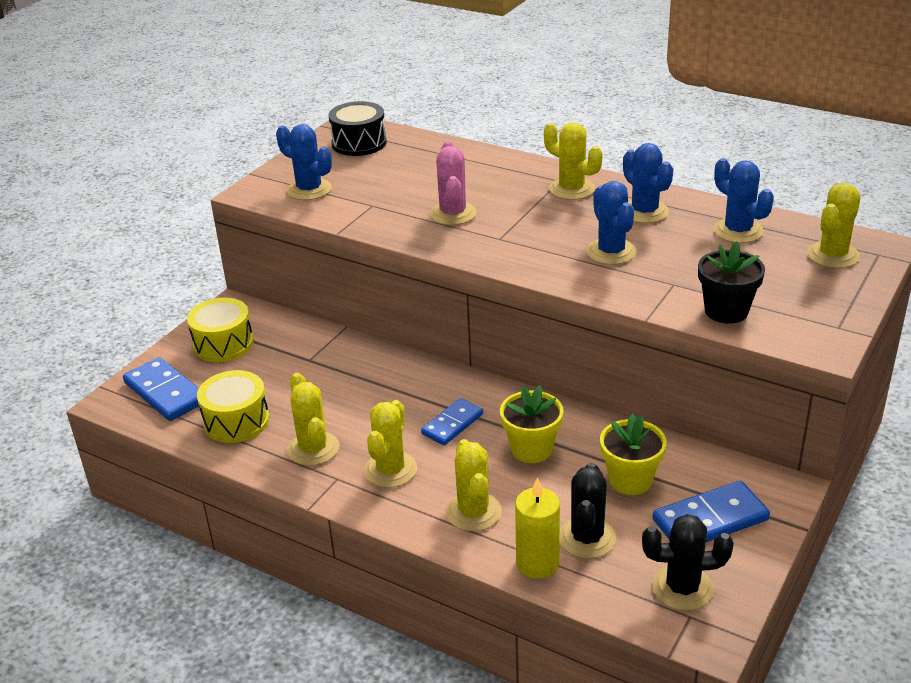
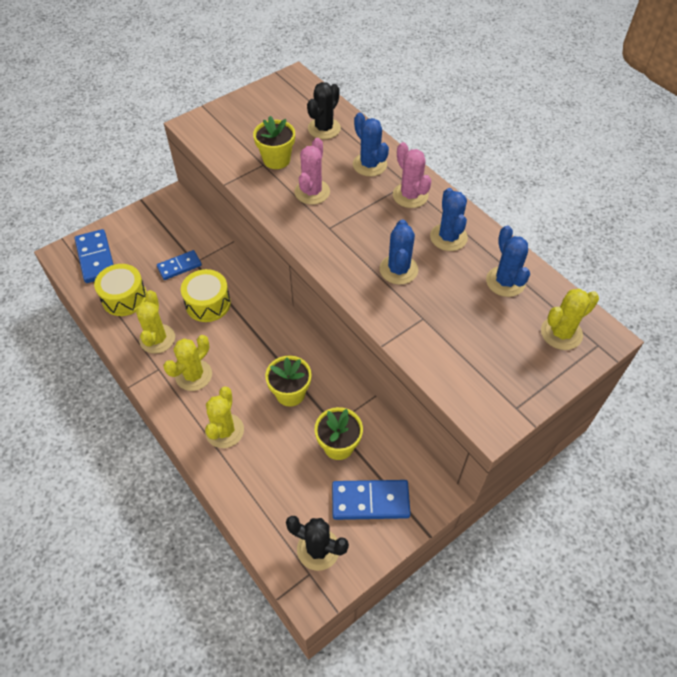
camera: 20 degrees right, 20 degrees up
yellow drum [187,298,254,362] -> yellow drum moved to [181,269,231,322]
blue cactus [276,124,332,200] -> blue cactus moved to [353,113,389,176]
black drum [329,101,387,156] -> none
blue domino [421,398,483,446] -> blue domino moved to [157,250,202,280]
yellow candle [515,477,560,579] -> none
yellow cactus [544,122,602,200] -> pink cactus [393,142,431,208]
black cactus [560,463,616,558] -> black cactus moved to [307,82,341,139]
black flower pot [698,241,765,324] -> none
none -> yellow flower pot [253,116,295,169]

